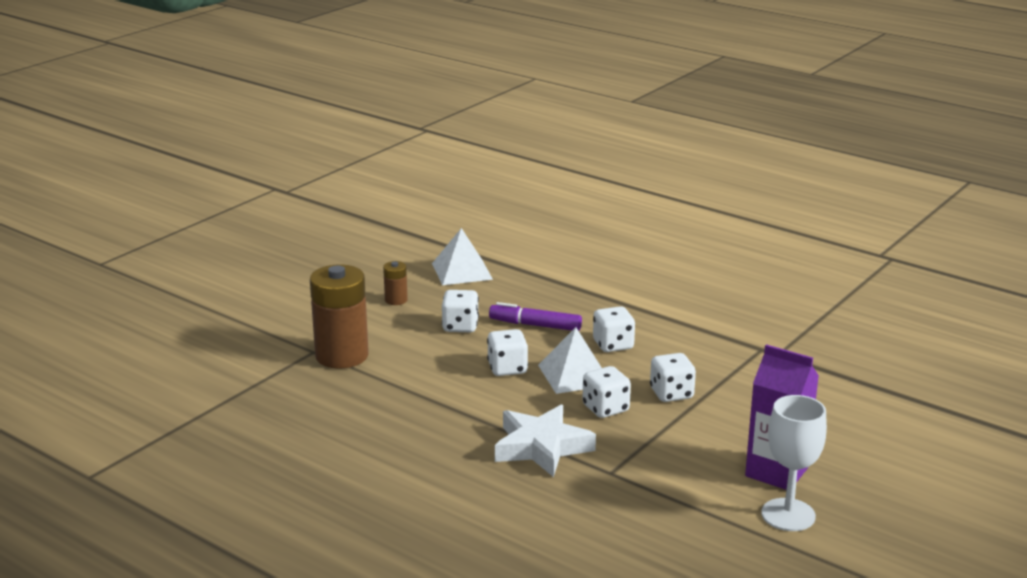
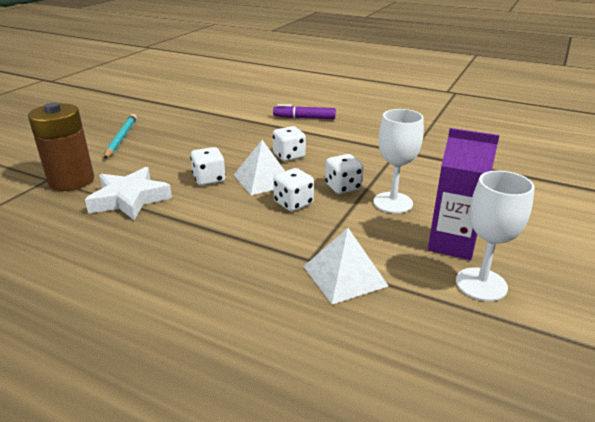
camera: 10 degrees left, 5 degrees up
brown battery [383,261,408,305] -> turquoise pencil [104,114,137,159]
white pyramid [432,228,493,285] -> white pyramid moved to [303,228,388,304]
white dice [442,290,479,332] -> none
purple marker [489,302,582,331] -> purple marker moved to [273,104,336,119]
white star [495,405,596,477] -> white star moved to [85,167,172,220]
none -> white goblet [373,109,424,213]

